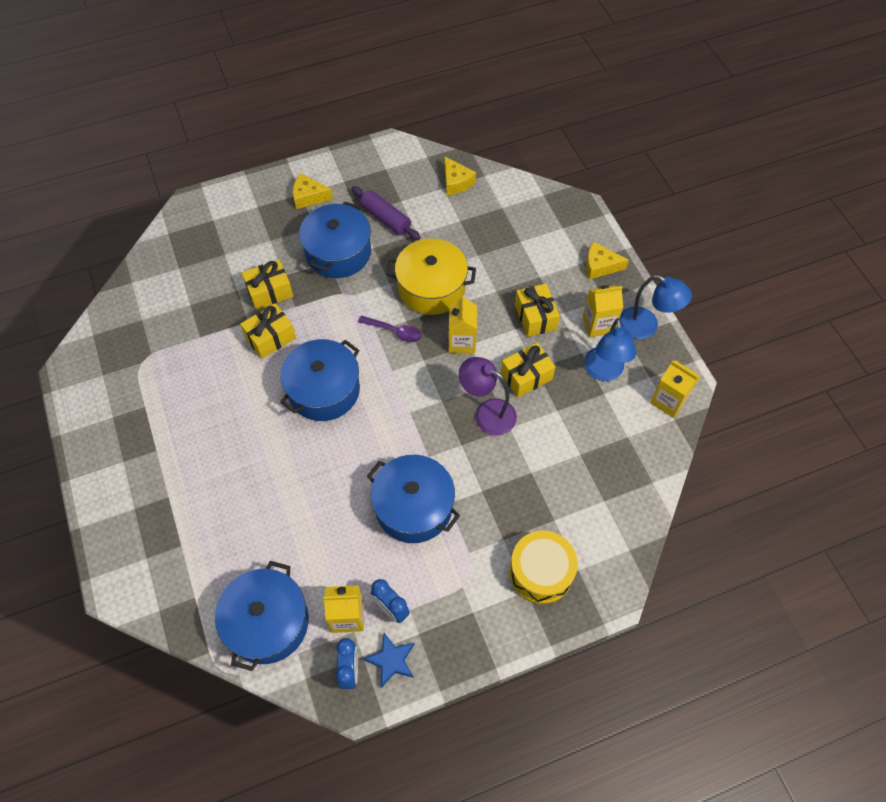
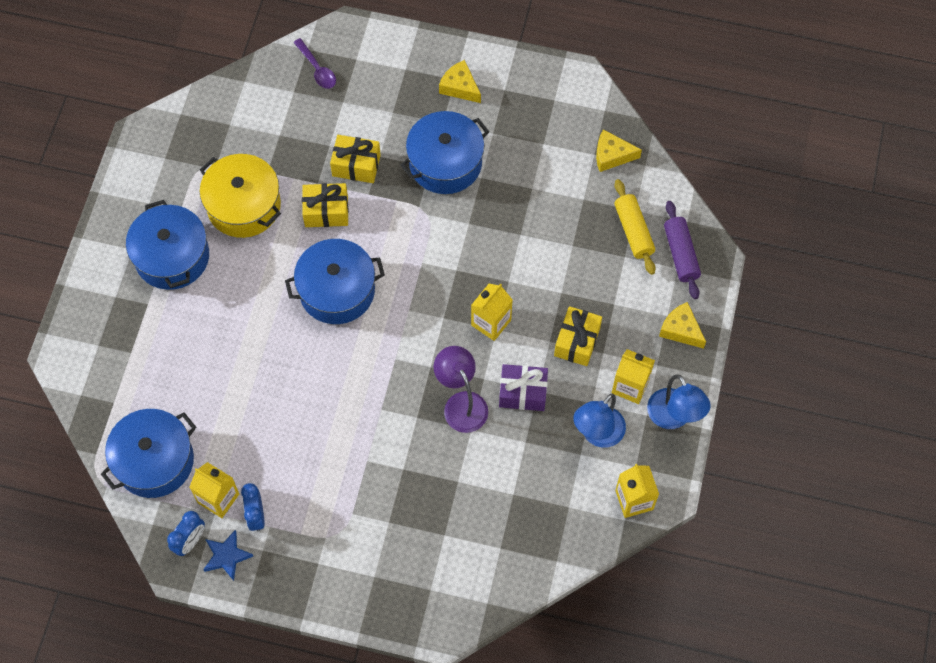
camera: 35 degrees right, 5 degrees up
purple rolling pin [352,186,421,240] -> purple rolling pin moved to [664,201,701,299]
purple spoon [358,316,421,342] -> purple spoon moved to [293,38,336,89]
blue pot [367,455,460,543] -> blue pot moved to [126,200,209,290]
yellow pot [387,239,476,315] -> yellow pot moved to [200,154,281,238]
yellow cheese [444,156,476,195] -> yellow cheese turned 90 degrees clockwise [596,129,642,172]
yellow gift [501,343,555,398] -> purple gift [499,364,548,411]
yellow drum [509,530,578,604] -> none
none -> yellow rolling pin [614,179,656,275]

